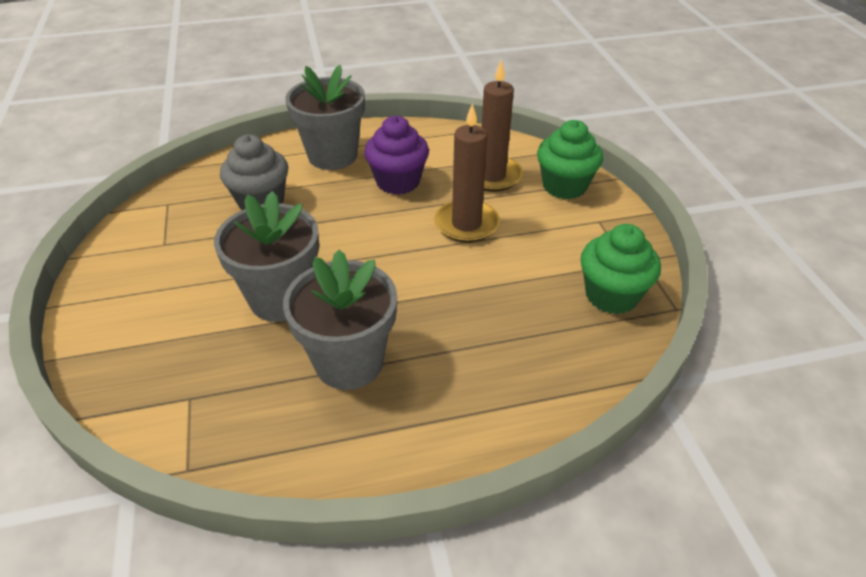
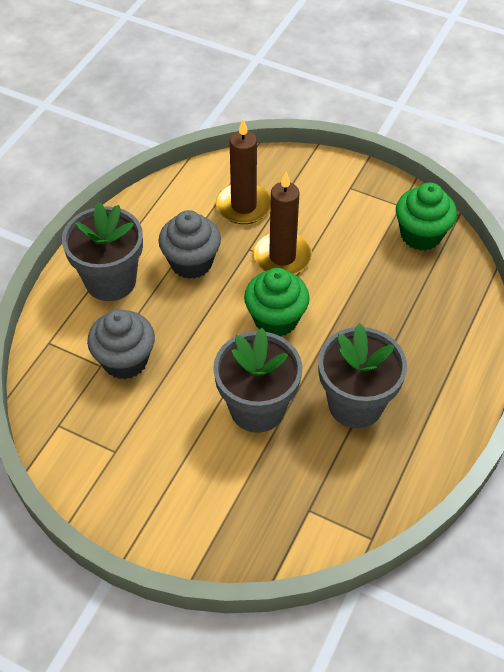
camera: 50 degrees left, 10 degrees up
purple cupcake [364,116,429,195] -> grey cupcake [158,210,221,279]
green cupcake [537,120,603,199] -> green cupcake moved to [244,268,310,337]

